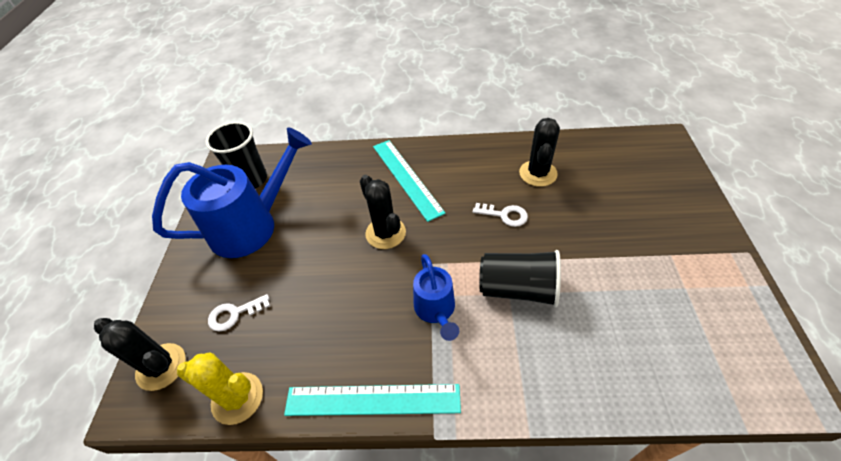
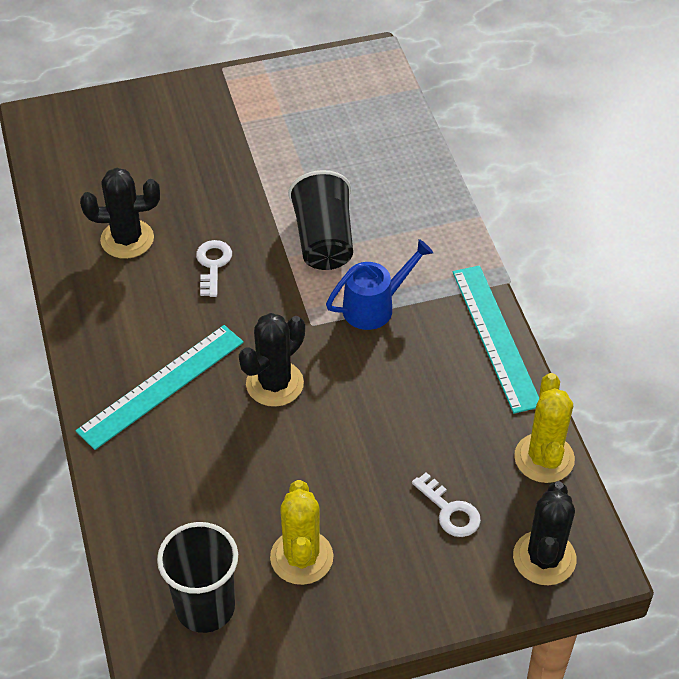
camera: 110 degrees left, 0 degrees up
blue watering can [152,127,312,258] -> yellow cactus [270,480,334,585]

